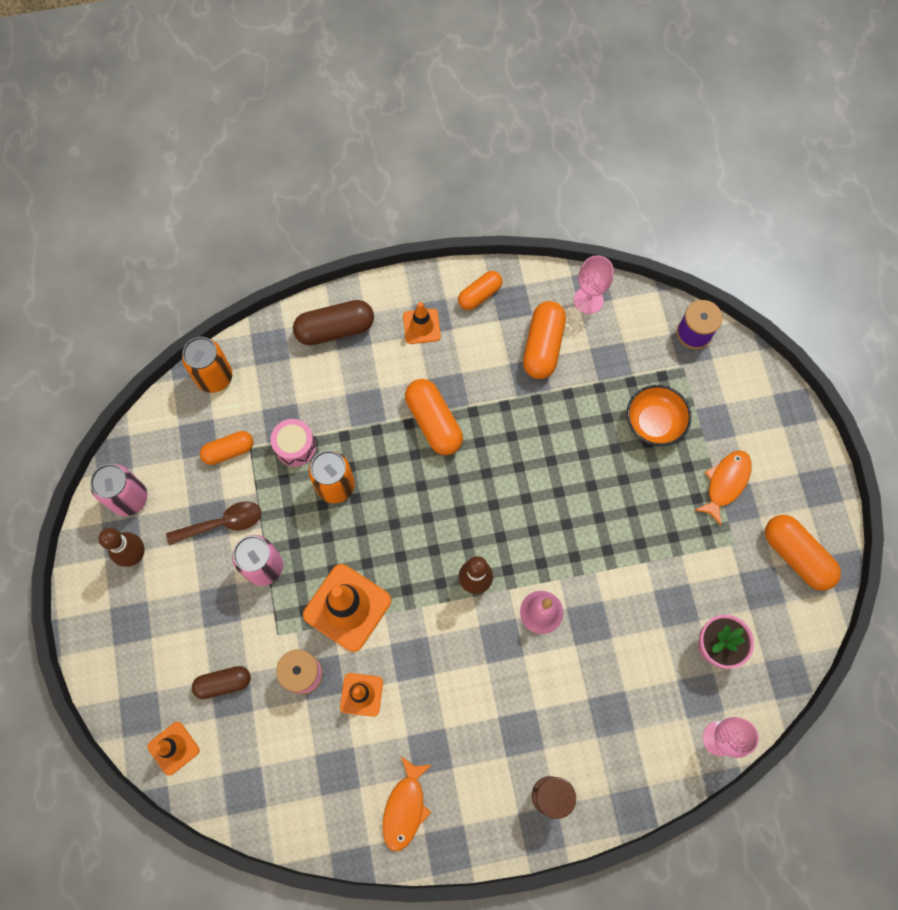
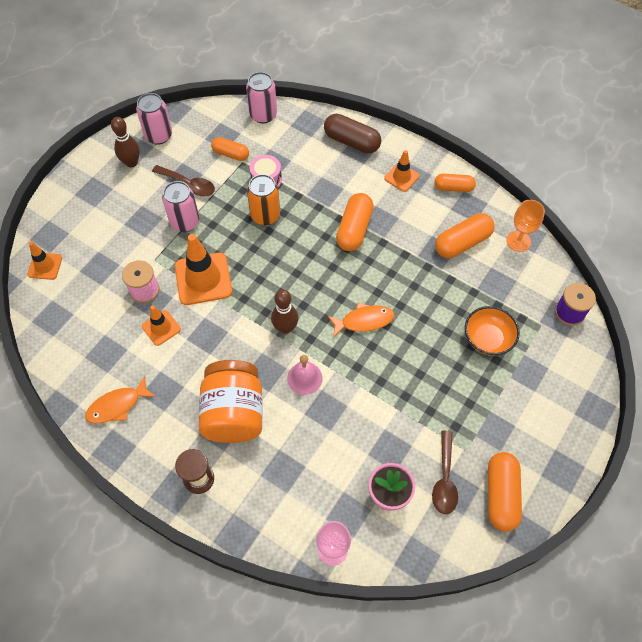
camera: 45 degrees right, 10 degrees down
orange can [182,337,232,393] -> pink can [246,72,277,124]
brown capsule [192,666,251,699] -> none
pink goblet [574,255,614,314] -> orange goblet [506,200,545,252]
orange fish [695,450,752,526] -> orange fish moved to [328,303,394,338]
none -> orange jar [199,360,262,443]
none -> brown spoon [432,430,458,514]

